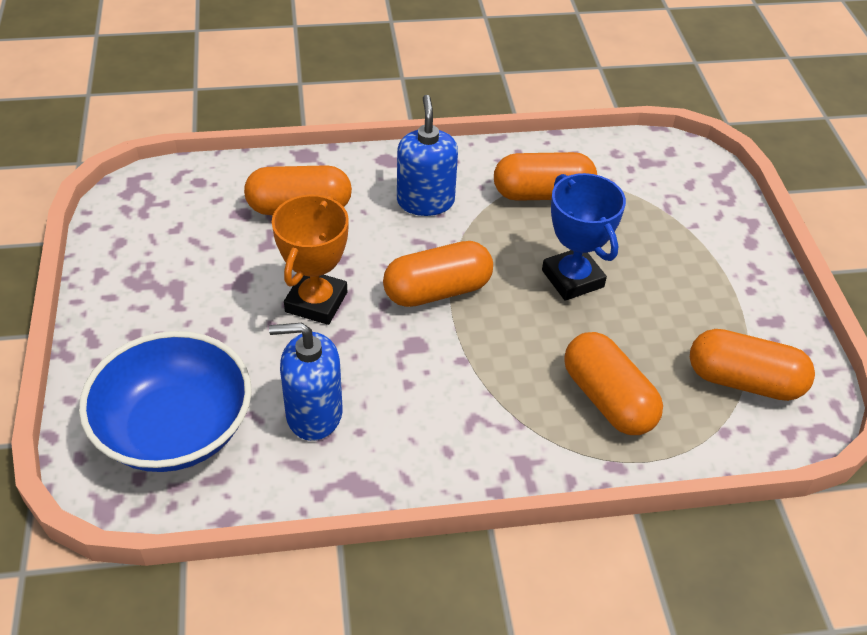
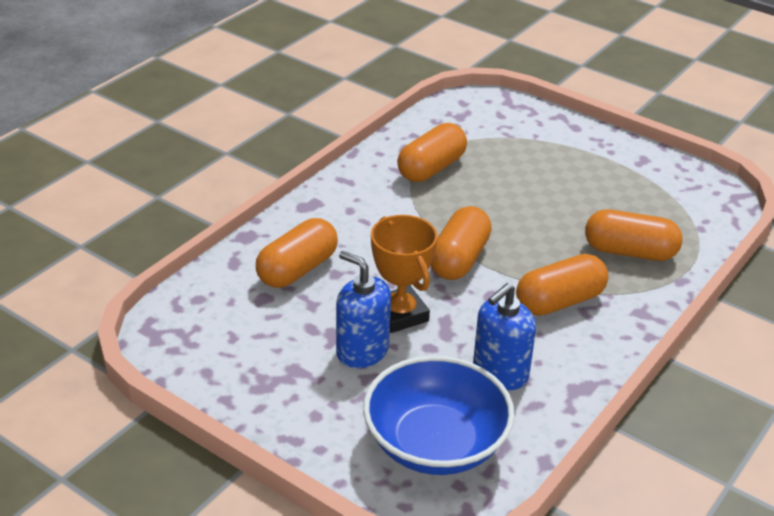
camera: 45 degrees left, 10 degrees down
blue soap dispenser [397,95,458,216] -> blue soap dispenser moved to [336,251,391,368]
blue trophy [542,173,626,301] -> none
orange capsule [690,329,815,401] -> orange capsule moved to [516,254,608,316]

